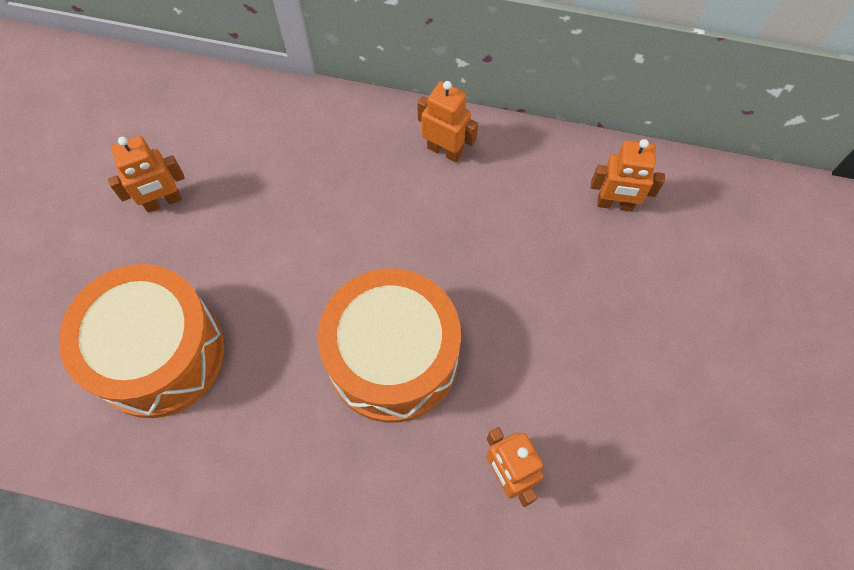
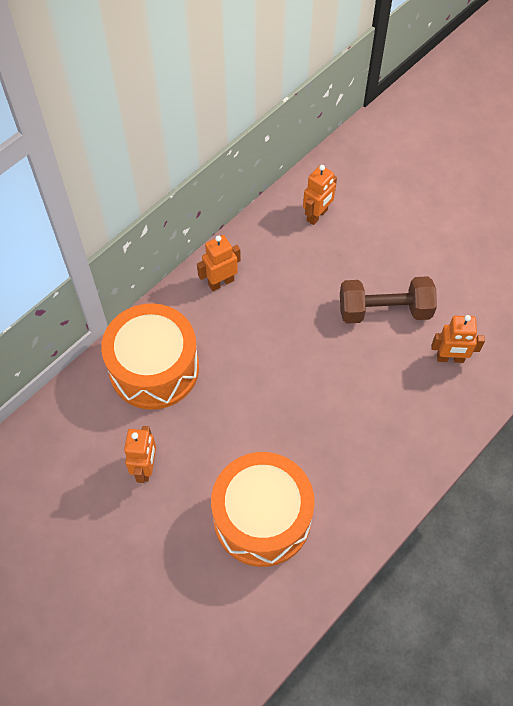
camera: 60 degrees left, 5 degrees down
orange drum [318,269,461,423] -> orange drum moved to [101,303,199,410]
none -> brown dumbbell [340,276,437,324]

